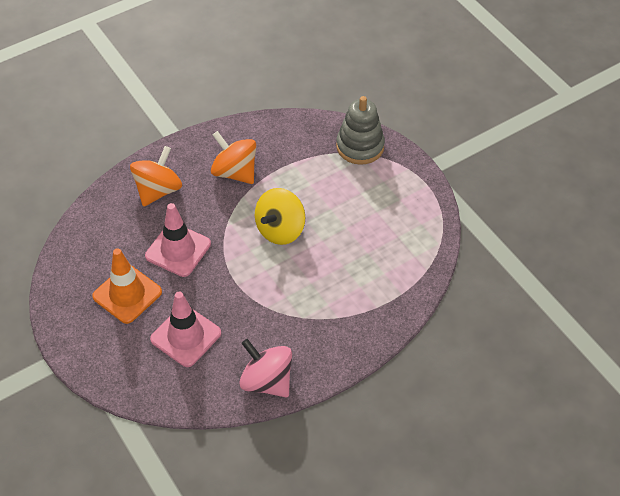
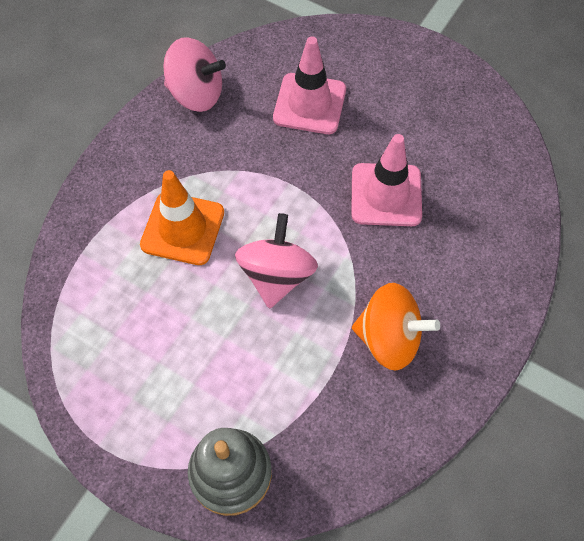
camera: 155 degrees right, 10 degrees up
orange traffic cone [92,248,162,324] -> orange traffic cone moved to [140,170,224,265]
orange spinning top [130,146,182,207] -> none
yellow spinning top [255,188,305,245] -> pink spinning top [235,213,318,309]

